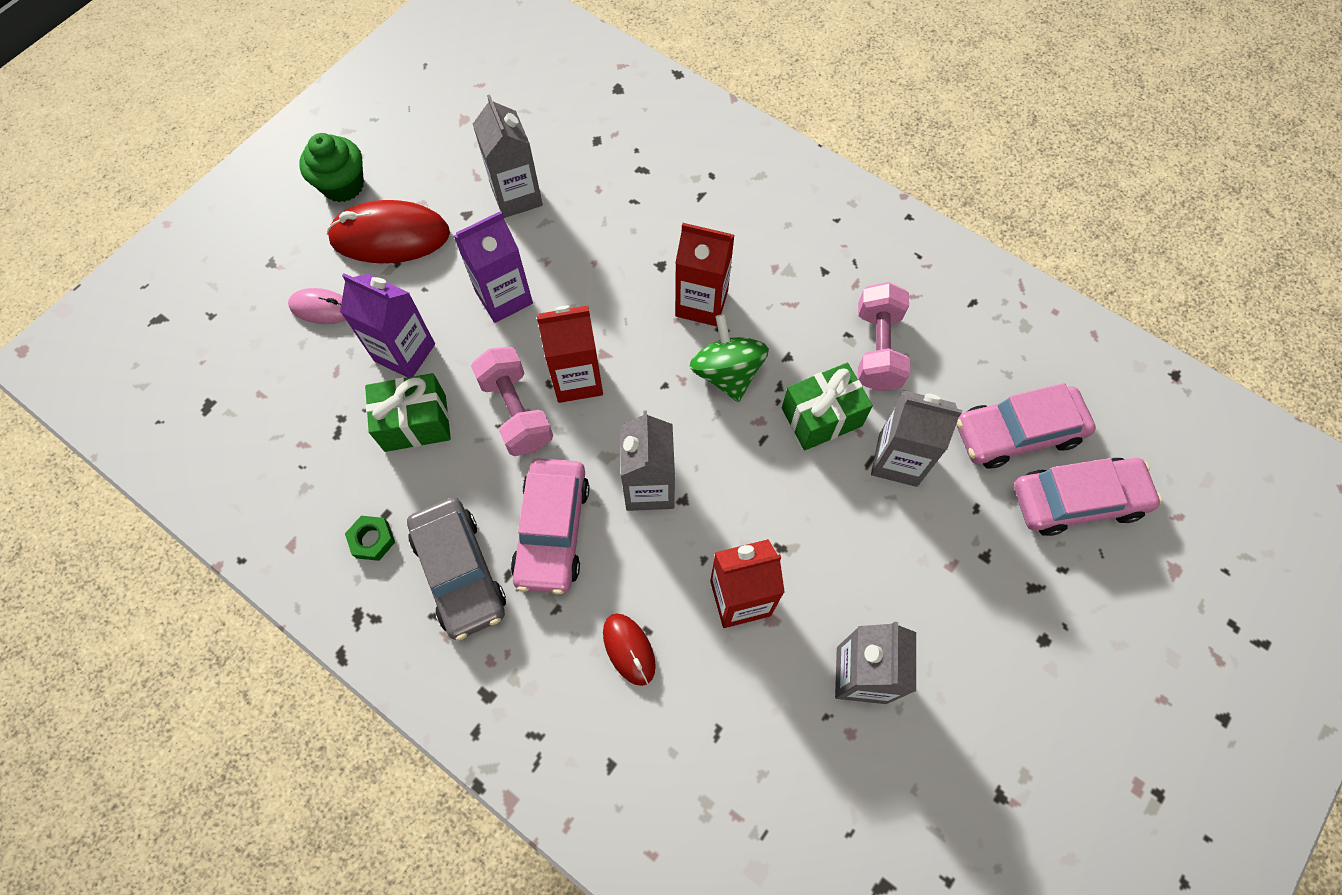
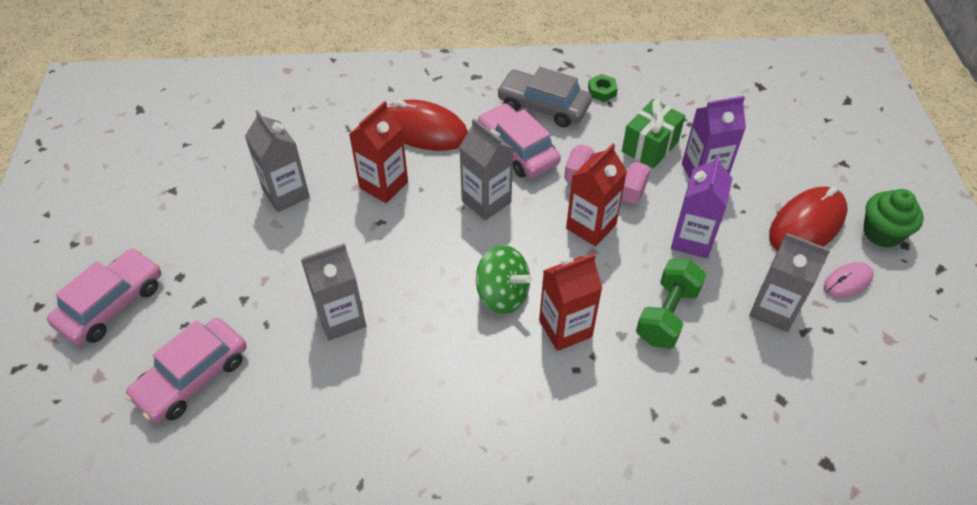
camera: 140 degrees right, 15 degrees down
pink mouse [288,288,346,324] -> pink mouse moved to [824,262,874,298]
red mouse [603,613,656,686] -> red mouse [387,100,468,151], size x1.86
green gift [782,363,873,450] -> none
pink dumbbell [858,282,910,391] -> none
pink car [956,383,1096,469] -> pink car moved to [47,248,161,345]
none -> green dumbbell [636,259,706,348]

